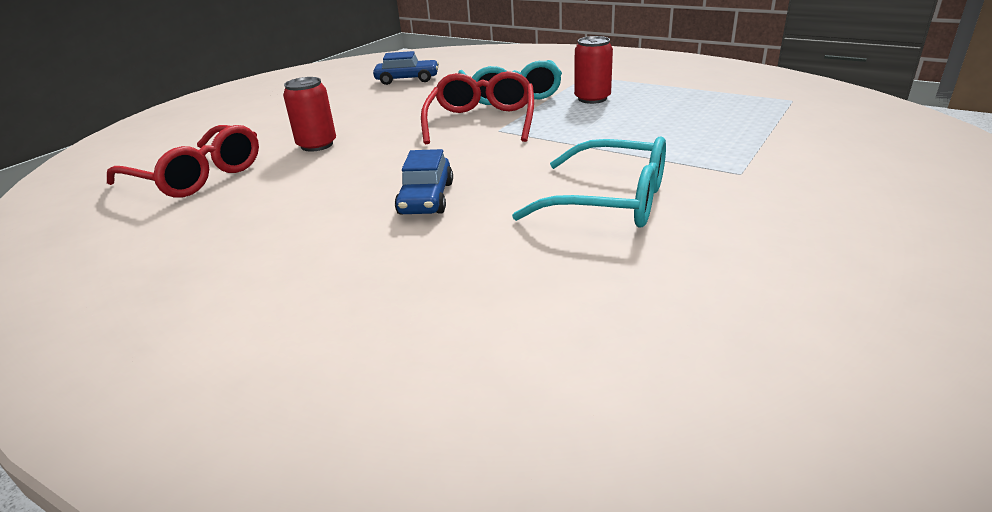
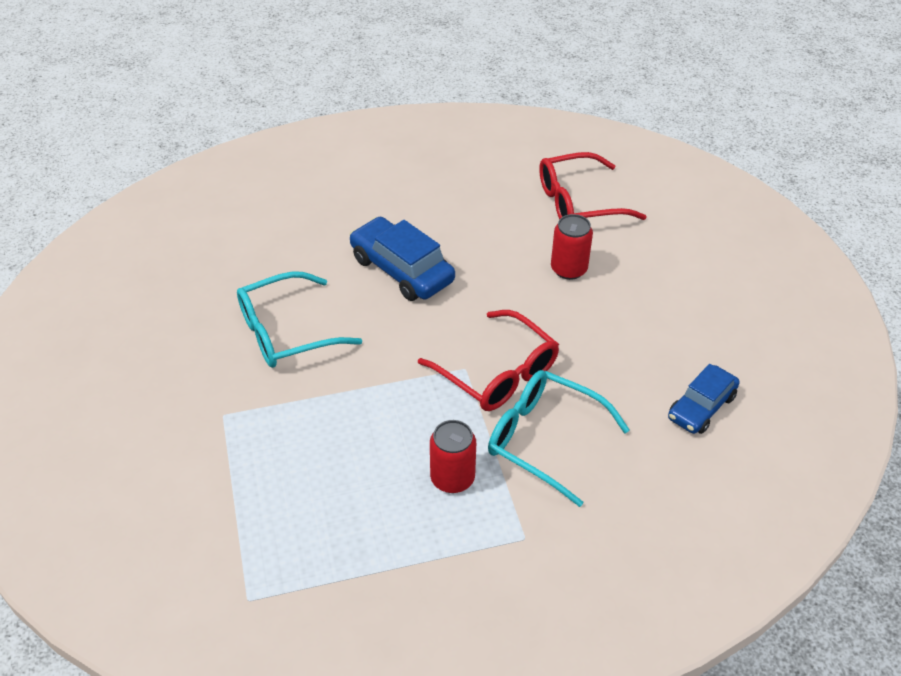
camera: 130 degrees right, 15 degrees up
blue car [395,149,453,215] -> blue car [349,217,455,301], size x1.52

